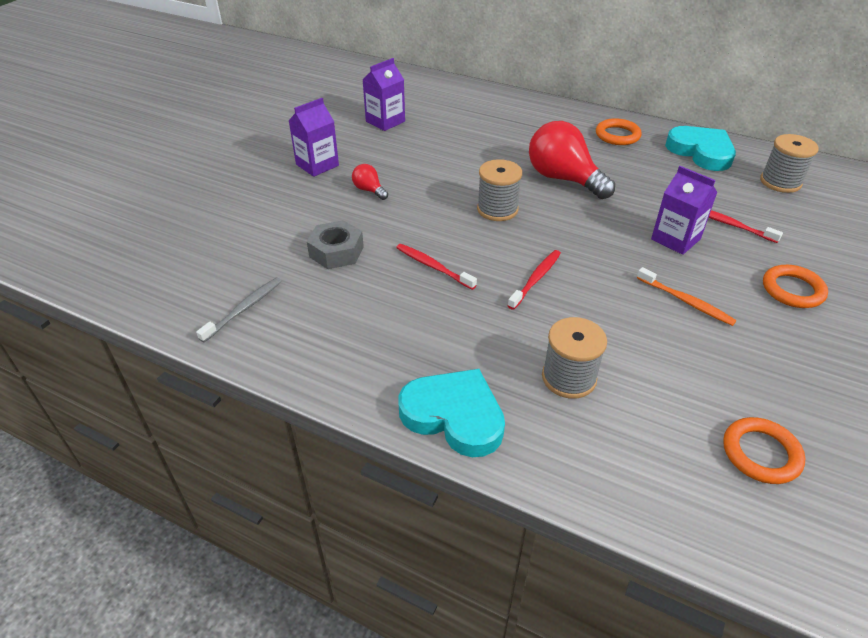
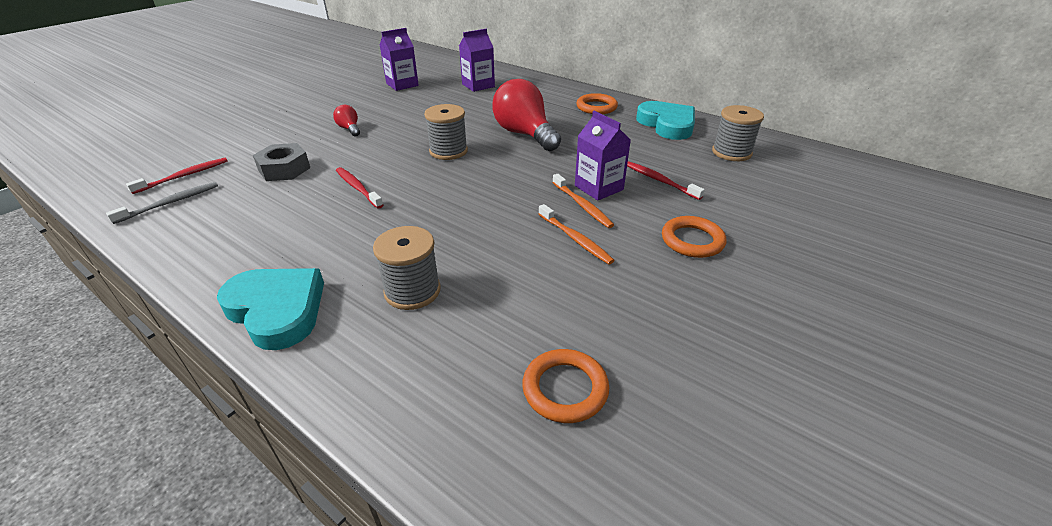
camera: 10 degrees right, 5 degrees down
purple carton [289,98,339,177] -> purple carton moved to [459,29,495,92]
red toothbrush [508,250,561,310] -> red toothbrush moved to [126,158,228,194]
none -> orange toothbrush [552,174,614,228]

